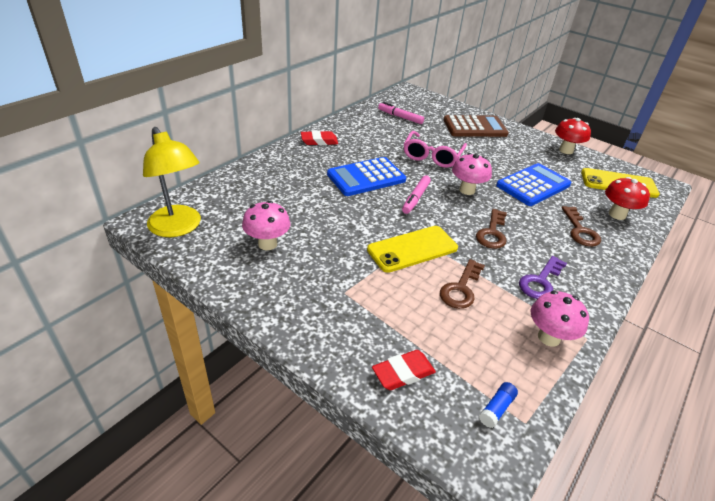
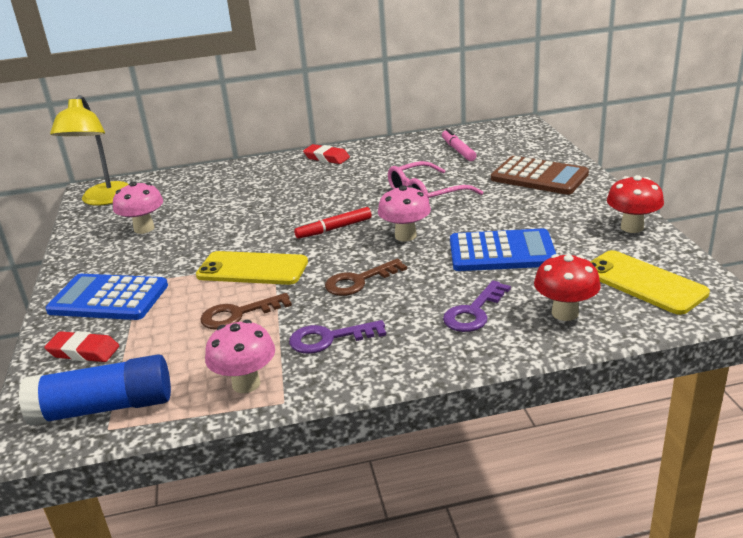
camera: 45 degrees right, 10 degrees down
blue calculator [327,157,406,196] -> blue calculator moved to [45,274,168,320]
pink marker [402,175,431,214] -> red marker [294,207,372,239]
blue glue stick [479,382,518,428] -> blue glue stick [19,354,171,426], size x2.42
brown key [562,206,601,247] -> purple key [443,281,511,332]

